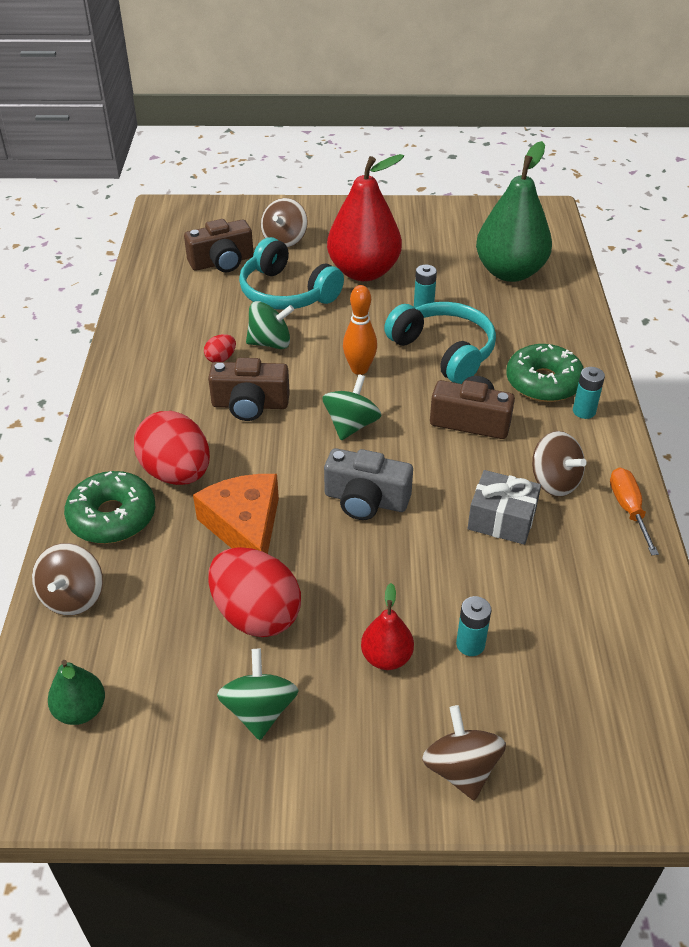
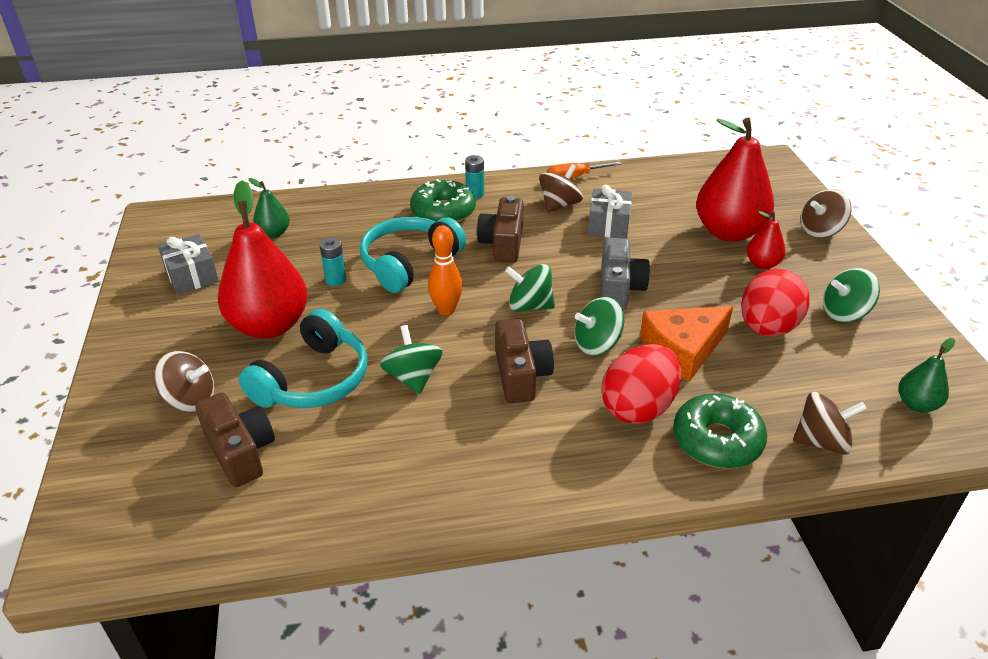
camera: 100 degrees left, 5 degrees down
red egg [204,334,236,362] -> none
turquoise battery [456,596,491,656] -> red pear [696,118,774,242]
green pear [476,141,552,282] -> green pear [249,178,290,238], size x0.48
none -> grey gift [158,234,219,294]
none -> green spinning top [574,297,624,356]

